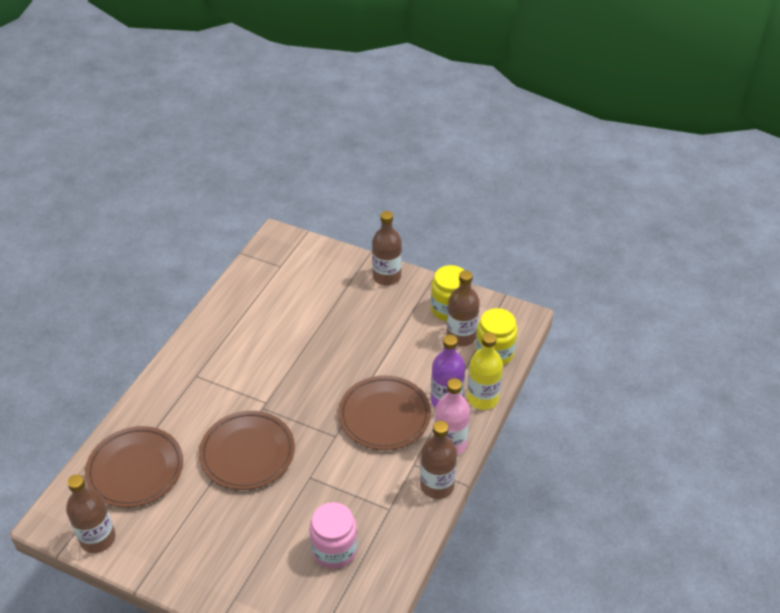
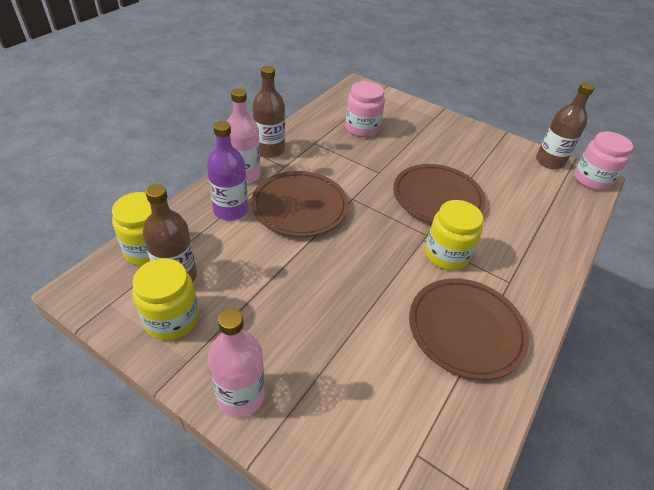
camera: 175 degrees left, 0 degrees up
brown plate [85,426,183,508] -> brown plate moved to [409,278,529,380]
brown bottle [372,211,402,285] -> pink bottle [208,309,265,418]
yellow bottle [467,332,503,410] -> none
none -> yellow jar [425,200,483,270]
none -> pink jar [574,131,633,191]

